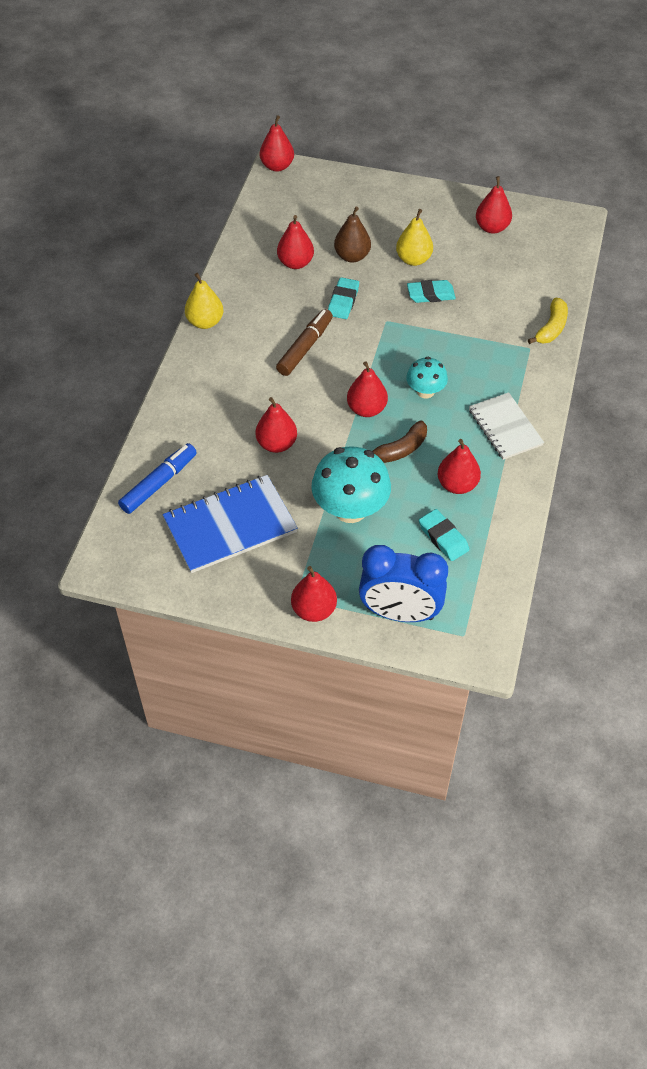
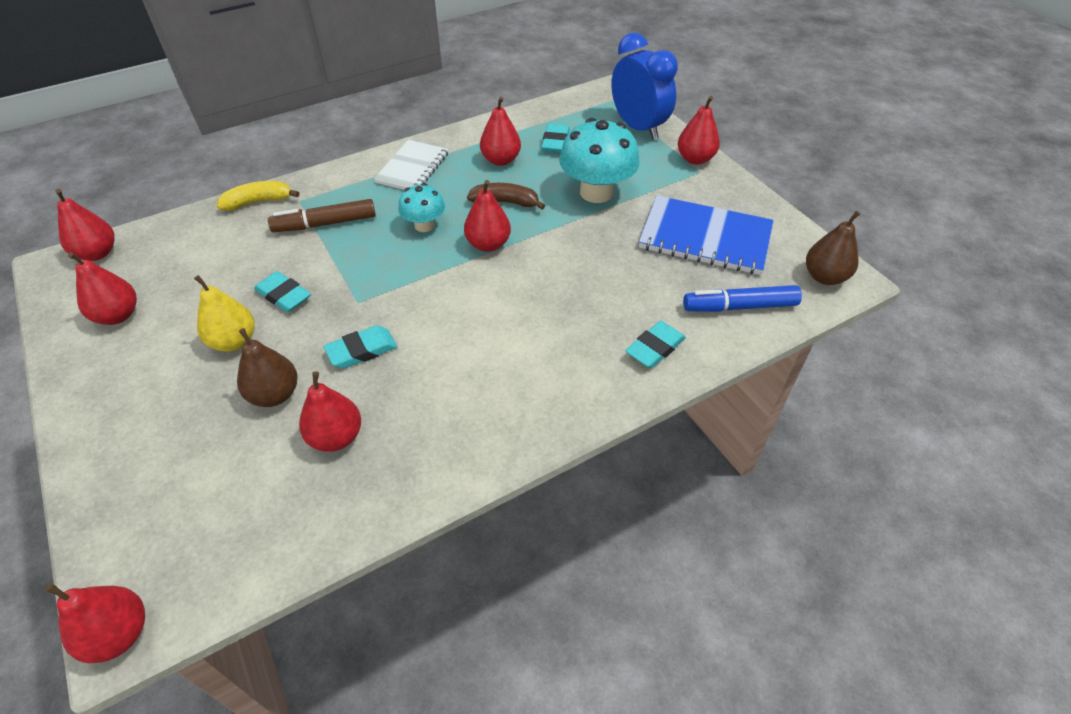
camera: 135 degrees left, 5 degrees down
yellow pear [185,273,223,329] -> none
red pear [255,397,297,453] -> red pear moved to [55,189,115,261]
brown marker [276,309,333,376] -> brown marker moved to [268,199,376,232]
none -> turquoise eraser [625,321,686,368]
none -> brown pear [806,211,860,285]

